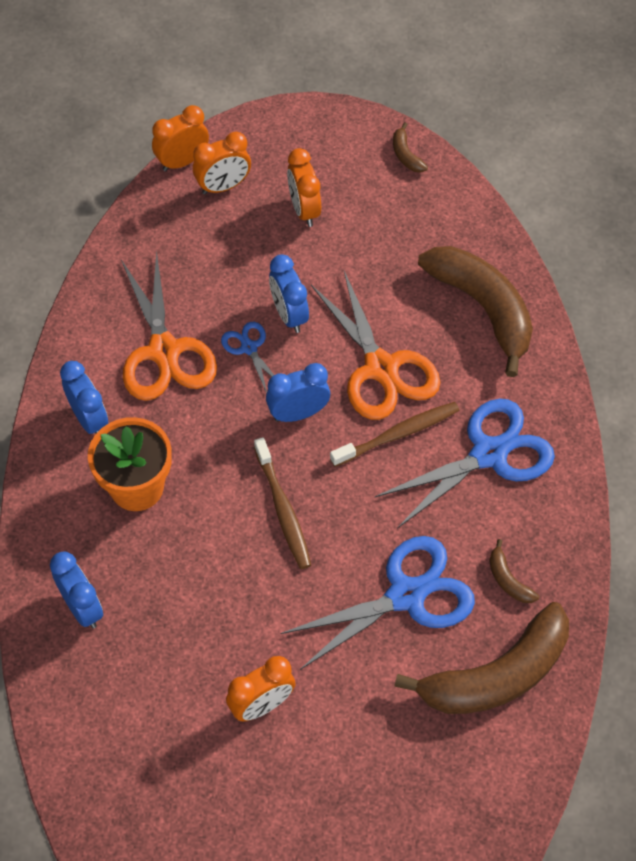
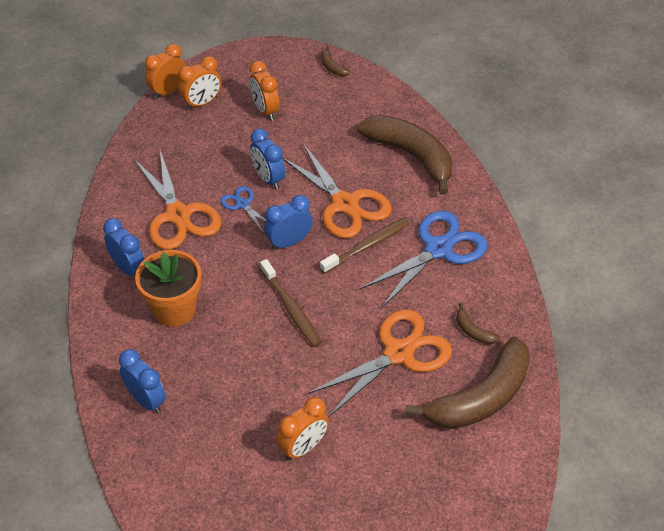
camera: 10 degrees left, 10 degrees down
blue scissors [280,536,475,670] -> orange scissors [308,309,452,417]

